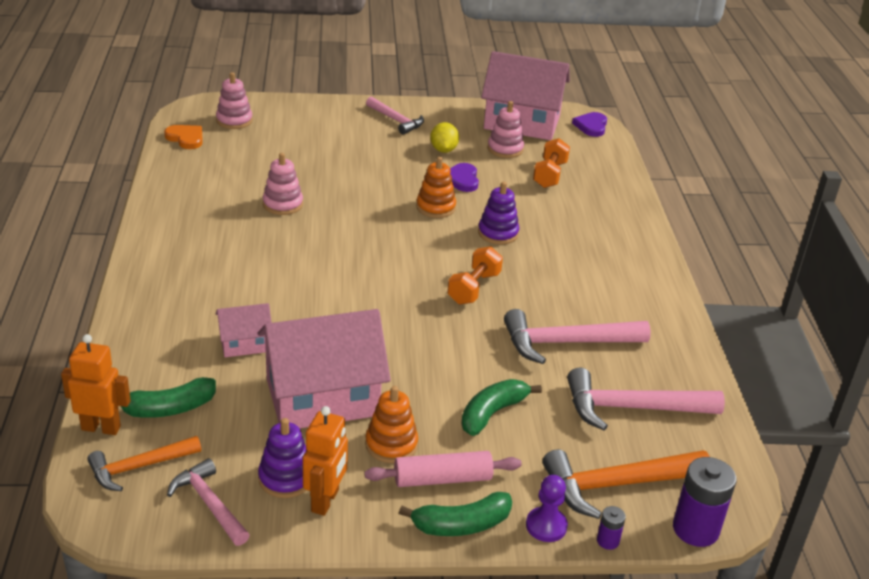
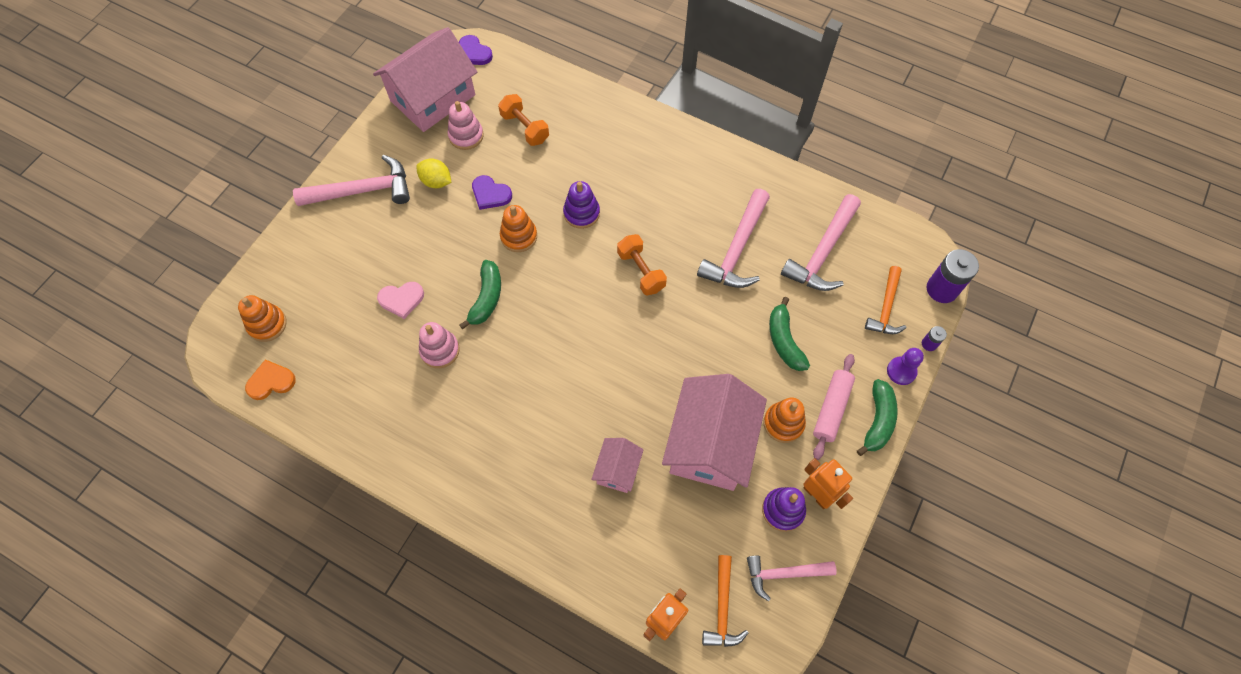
camera: 55 degrees left, 30 degrees up
green banana [121,377,216,418] -> green banana moved to [460,260,501,329]
pink stacking toy [216,72,253,129] -> orange stacking toy [238,295,287,342]
pink hammer [366,97,424,135] -> pink hammer [293,155,410,206], size x1.56
orange hammer [543,449,710,519] -> orange hammer [865,266,907,334], size x0.64
none -> pink heart [377,282,424,319]

